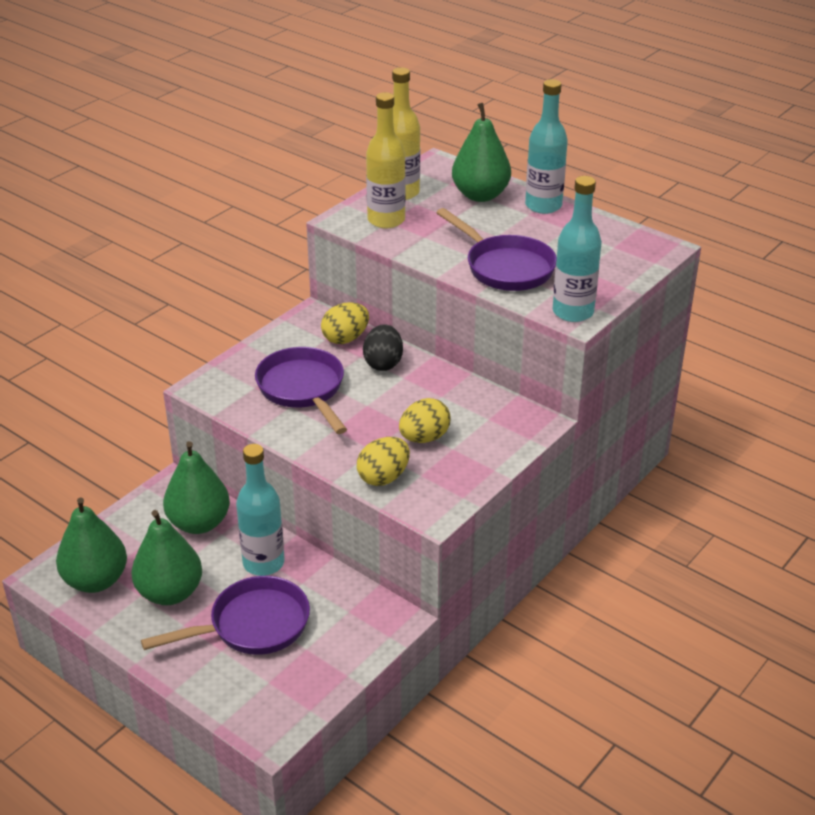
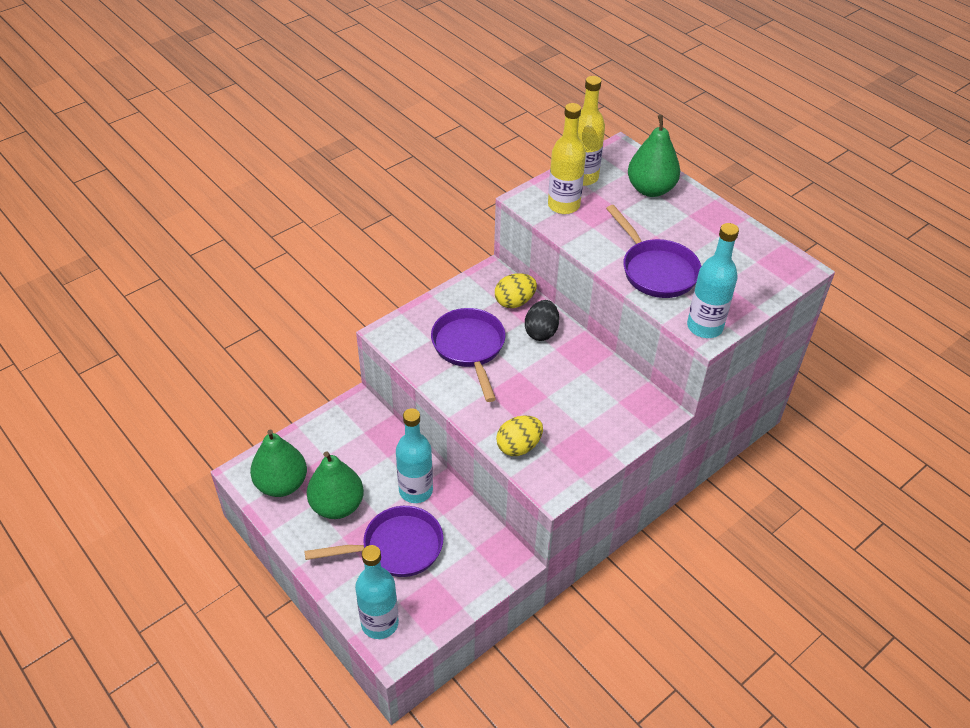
camera: 10 degrees right, 10 degrees up
green pear [163,441,230,534] -> none
yellow egg [399,398,451,443] -> none
turquoise bottle [525,79,568,214] -> turquoise bottle moved to [355,545,399,639]

